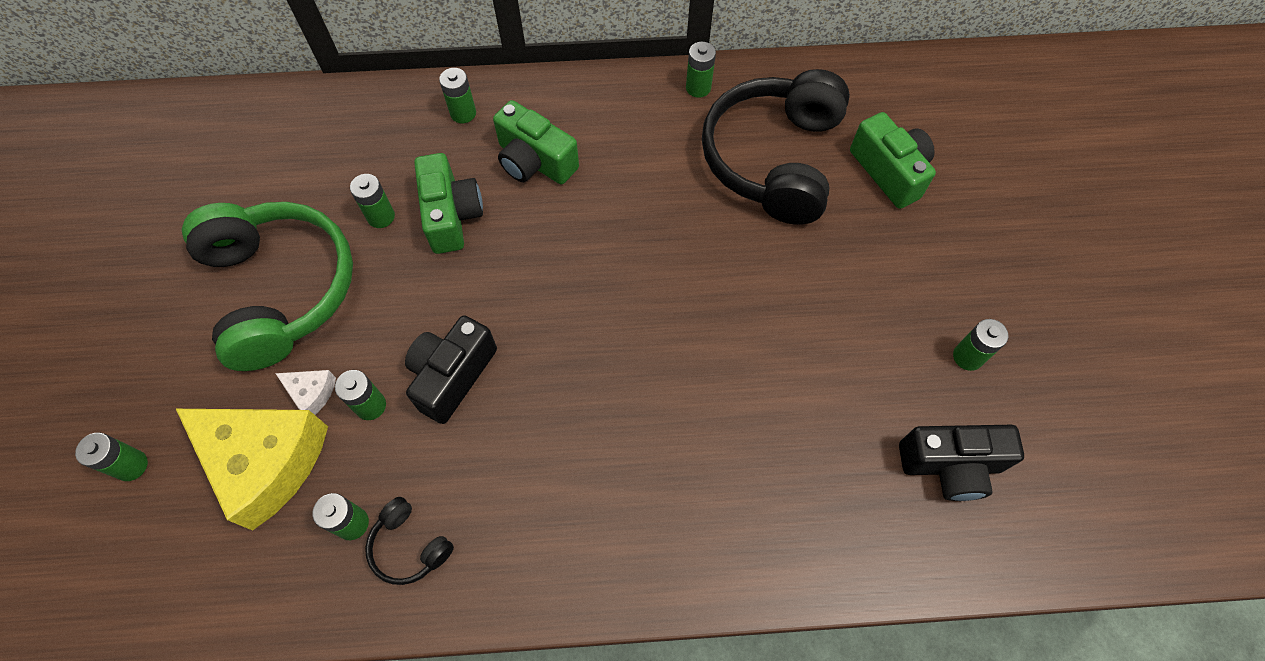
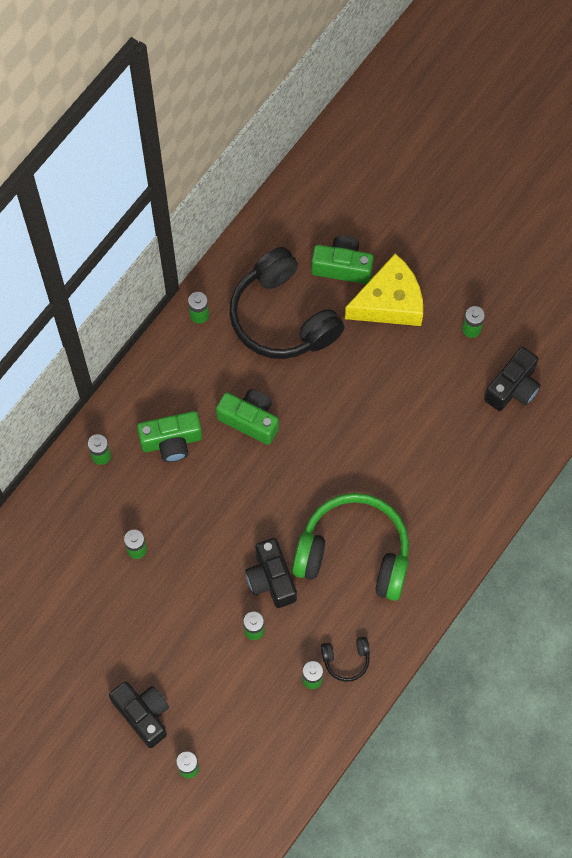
camera: 50 degrees left, 5 degrees up
yellow cheese [176,409,328,531] -> yellow cheese moved to [345,253,423,326]
green headphones [182,202,353,371] -> green headphones moved to [292,493,409,601]
white cheese [275,370,336,415] -> none
green camera [414,153,483,254] -> green camera moved to [216,389,279,445]
none -> black camera [109,681,169,748]

